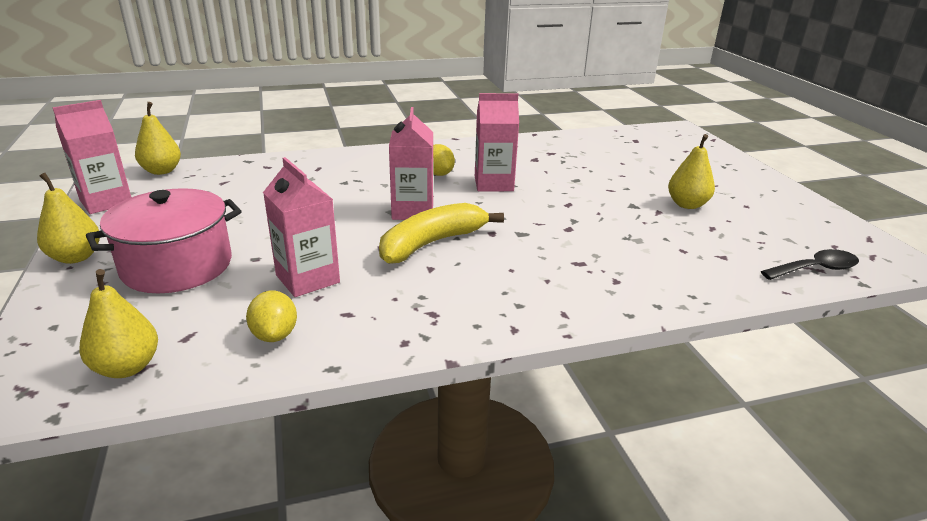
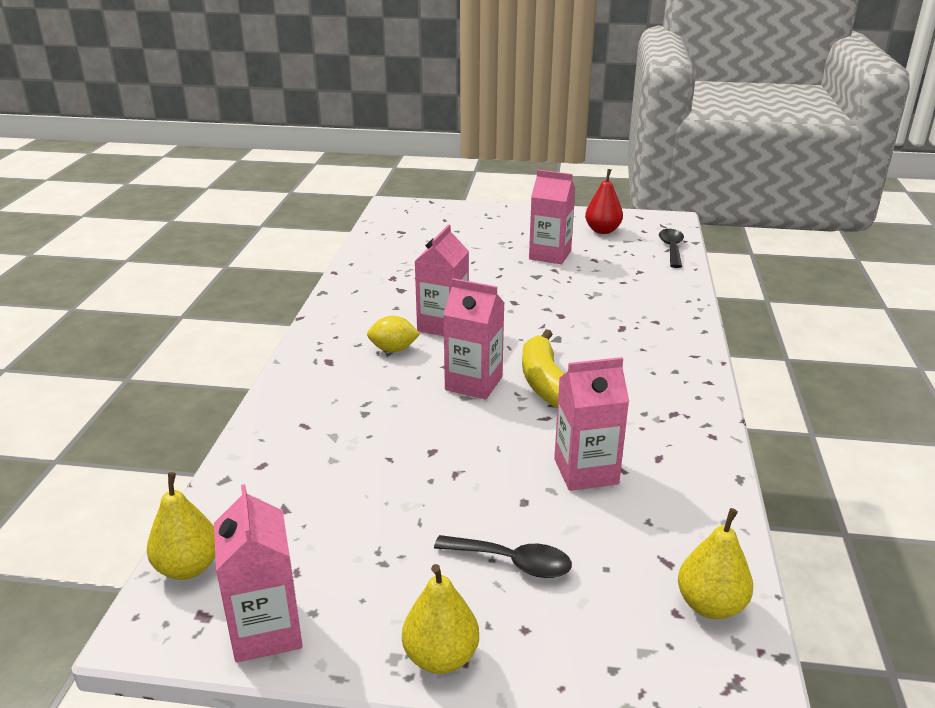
camera: 65 degrees left, 0 degrees up
pink pot [86,188,241,293] -> black spoon [434,535,572,578]
yellow lemon [246,291,297,342] -> none
yellow pear [668,134,715,209] -> pink carton [529,170,576,264]
none -> red pear [585,169,623,234]

